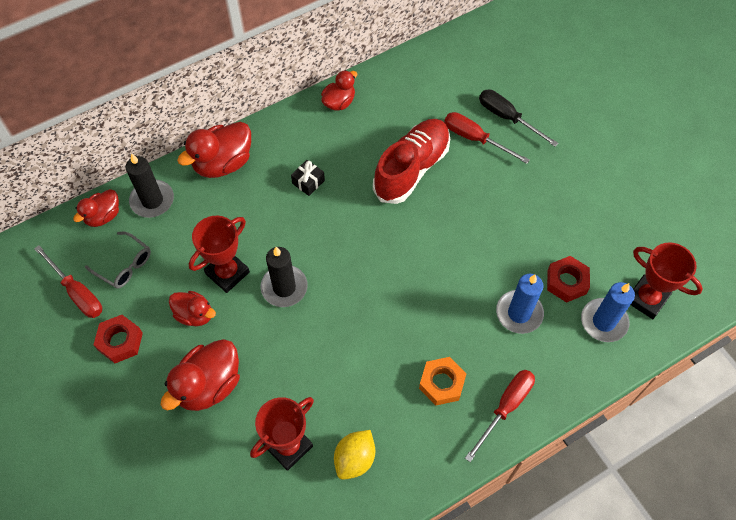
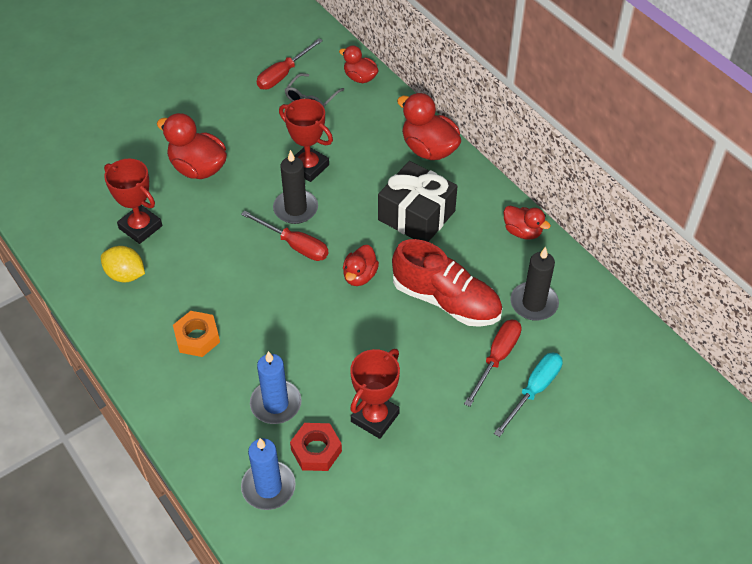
camera: 85 degrees right, 10 degrees down
red nut [93,315,143,363] -> none
black candle [125,153,174,218] -> black candle moved to [510,247,559,321]
red duck [169,291,216,326] -> red duck moved to [343,245,379,286]
black gift [291,160,325,196] -> black gift [378,161,458,242], size x2.33
red screwdriver [465,370,535,462] -> red screwdriver moved to [241,211,328,261]
black screwdriver [479,89,558,147] -> turquoise screwdriver [494,353,563,437]
red trophy [631,242,703,319] -> red trophy moved to [350,349,400,439]

